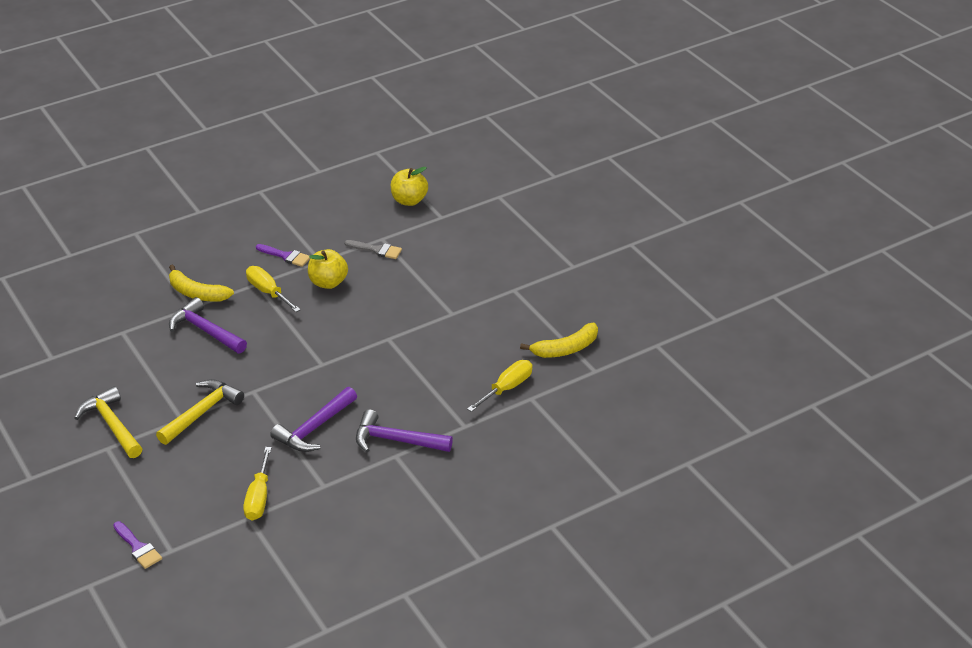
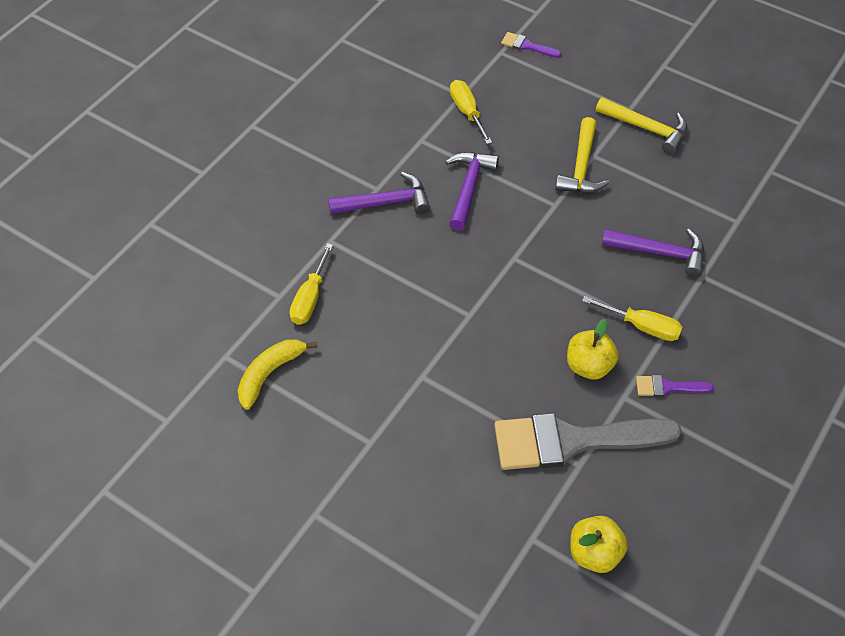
camera: 155 degrees right, 15 degrees up
yellow banana [169,265,234,302] -> none
grey brush [344,240,402,259] -> grey brush [494,413,682,470], size x2.35

